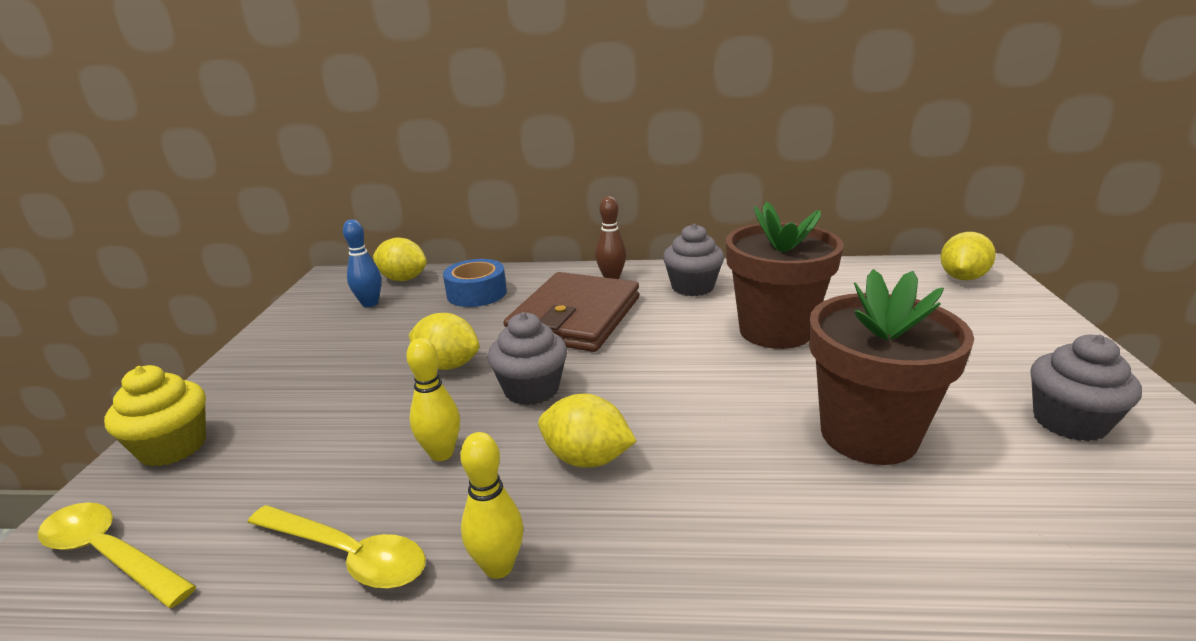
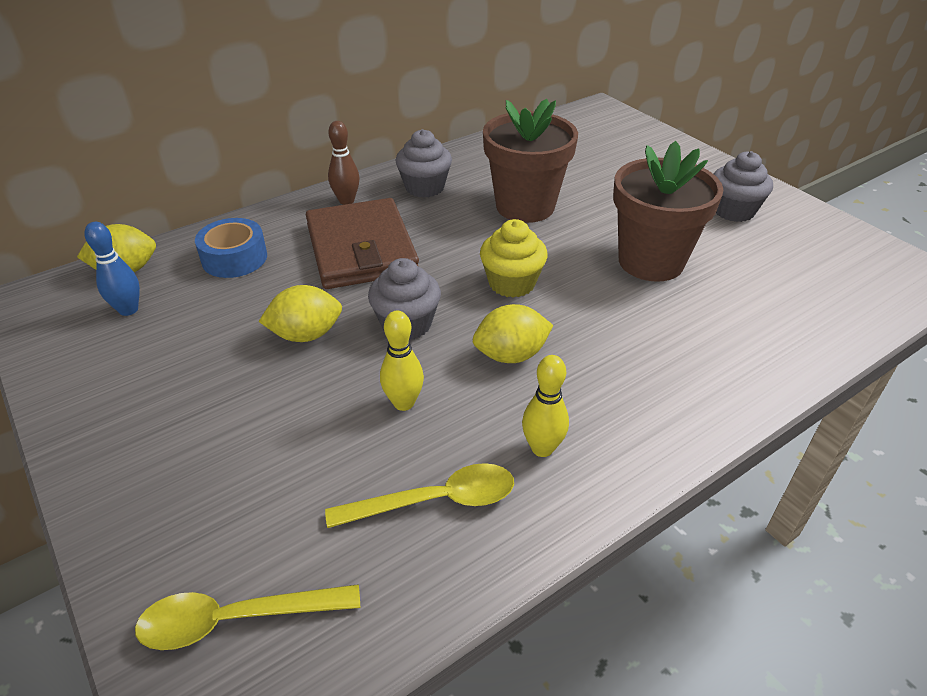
camera: 40 degrees left, 15 degrees up
yellow cupcake [104,365,206,467] -> yellow cupcake moved to [480,219,548,298]
yellow lemon [940,232,996,280] -> none

